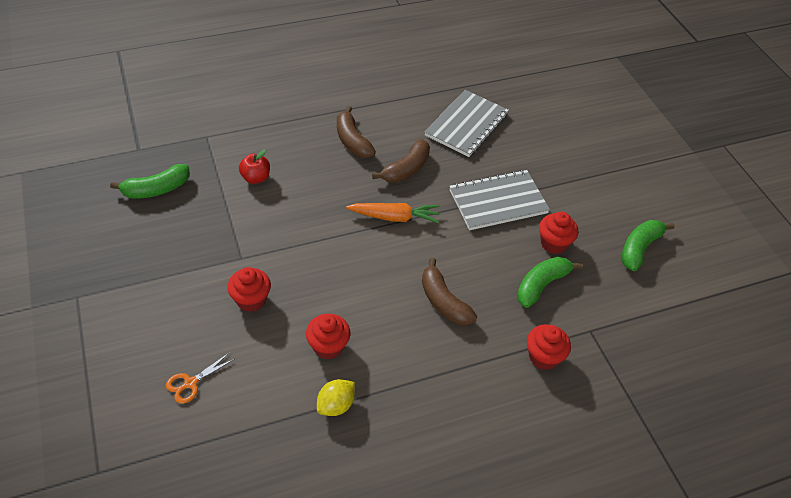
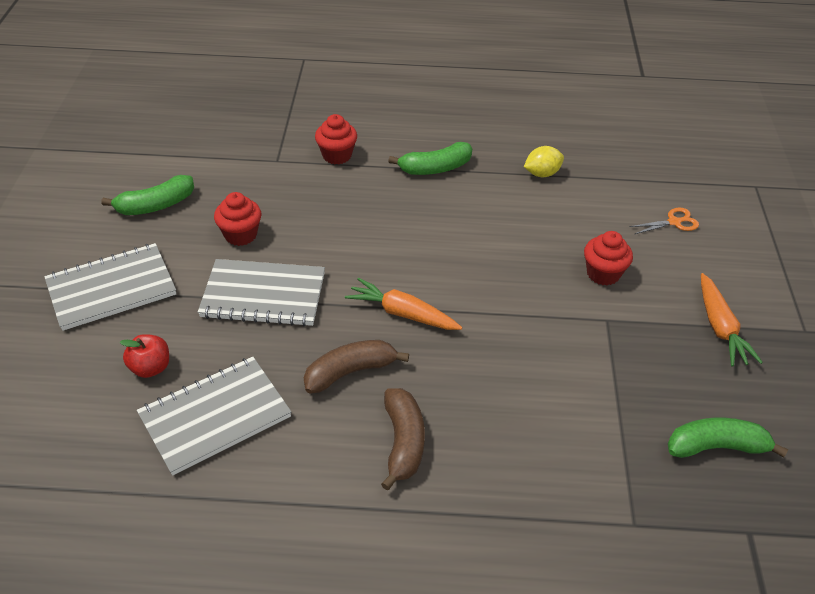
camera: 155 degrees left, 5 degrees down
red apple [239,150,270,184] -> red apple moved to [120,334,169,378]
red cupcake [306,314,351,360] -> none
brown banana [422,258,477,325] -> none
green banana [517,257,583,308] -> green banana moved to [388,142,472,175]
none -> grey notebook [44,243,176,331]
none -> orange carrot [701,273,763,367]

